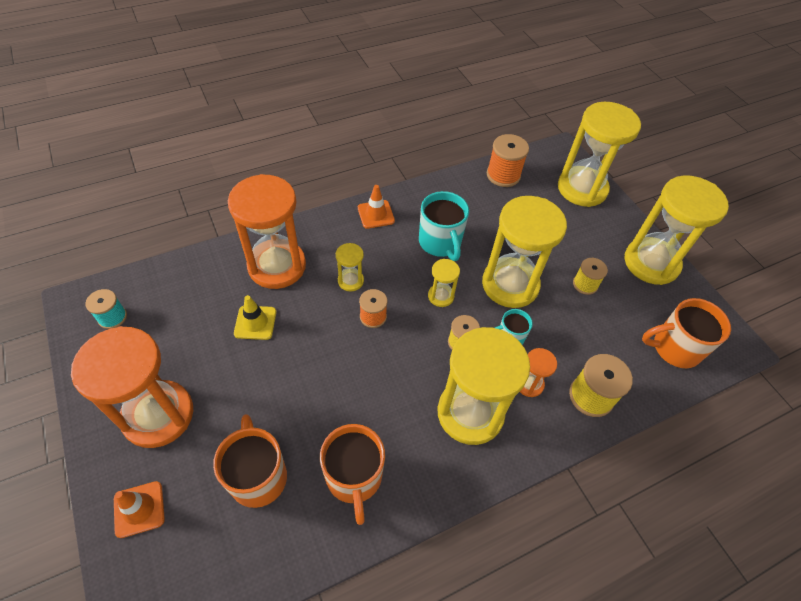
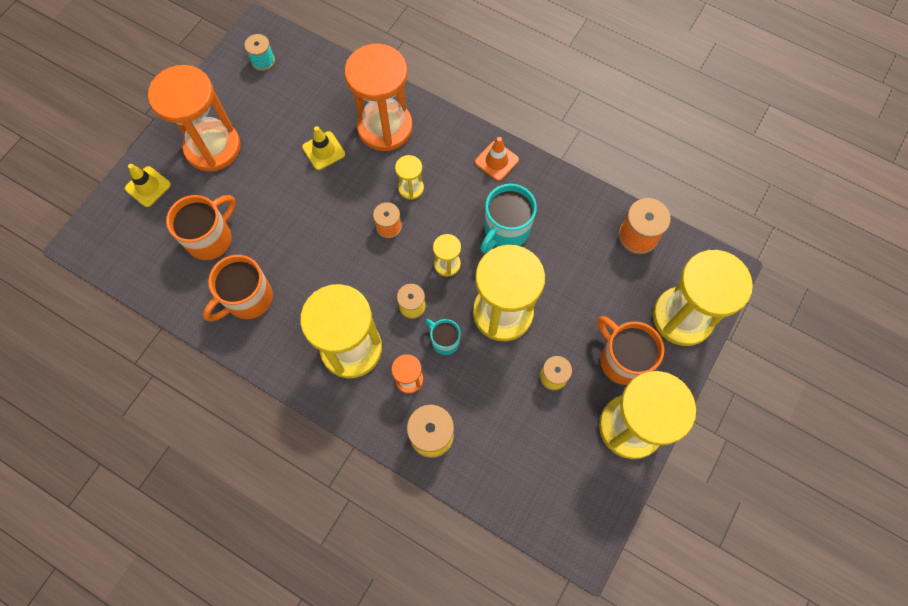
camera: 60 degrees right, 15 degrees up
orange traffic cone [114,481,165,538] -> yellow traffic cone [125,164,171,207]
orange mug [642,298,731,368] -> orange mug moved to [597,316,664,385]

